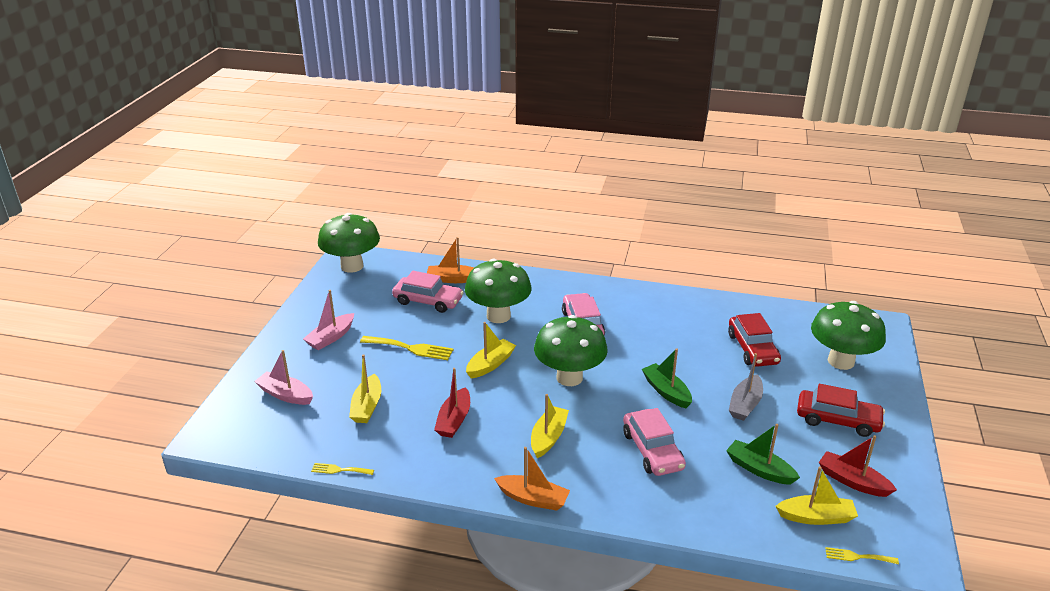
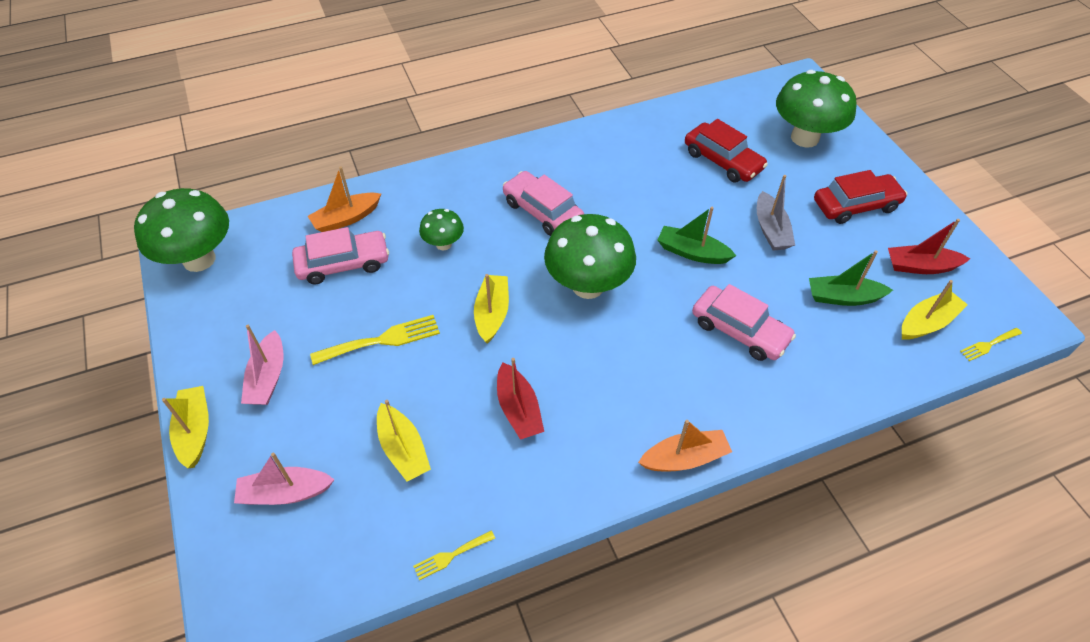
camera: 35 degrees left, 20 degrees up
green mushroom [465,259,532,323] -> green mushroom [419,209,464,250], size x0.52
yellow boat [531,394,569,458] -> yellow boat moved to [162,386,209,468]

